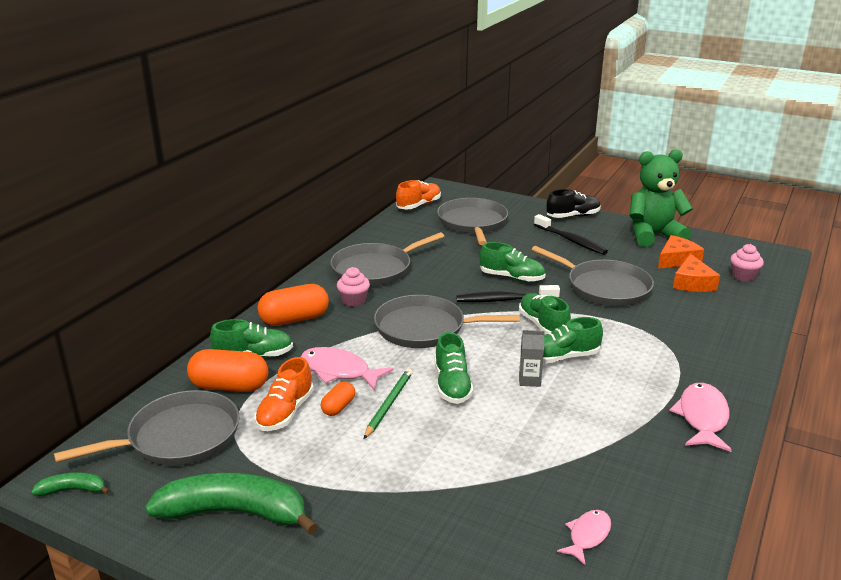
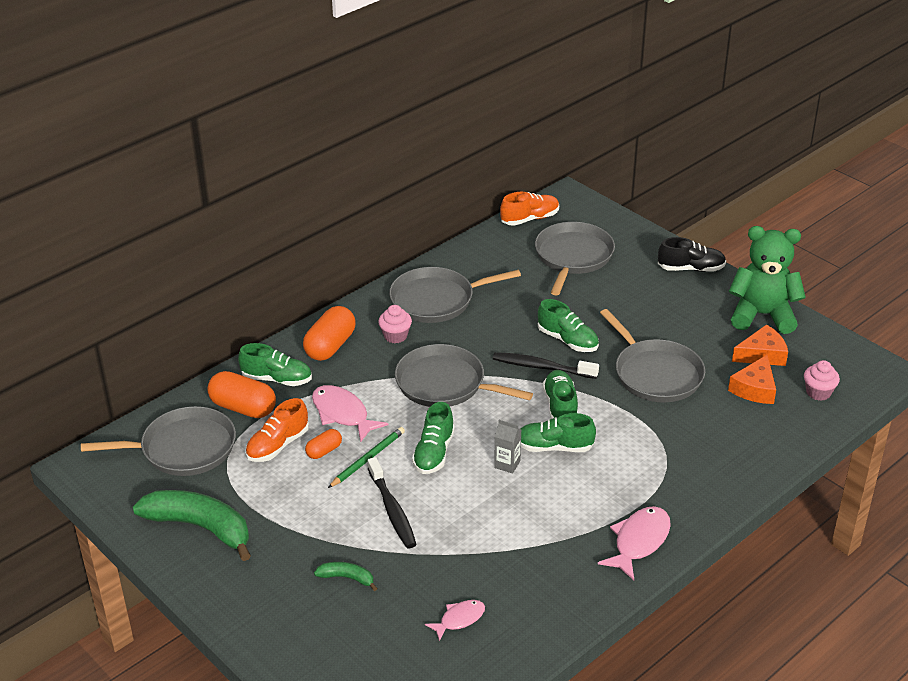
camera: 20 degrees right, 10 degrees up
green banana [31,472,110,496] -> green banana moved to [314,562,377,591]
orange capsule [257,284,329,326] -> orange capsule turned 60 degrees counterclockwise [303,306,356,361]
black toothbrush [534,214,608,255] -> black toothbrush moved to [368,457,417,548]

